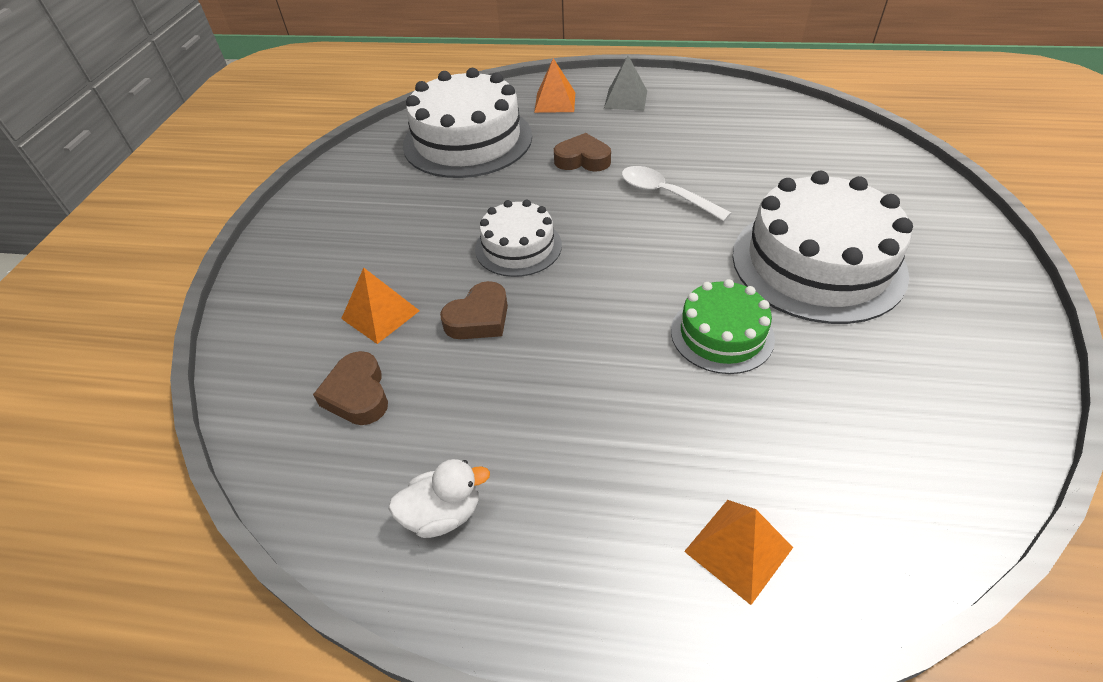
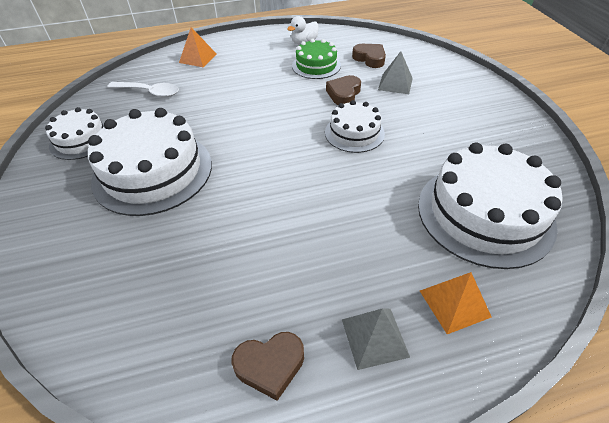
camera: 155 degrees right, 0 degrees up
orange pyramid [341,268,420,344] -> grey pyramid [378,51,413,94]
brown heart [554,133,611,172] -> brown heart moved to [231,332,304,401]
white spoon [622,166,732,221] -> white spoon moved to [108,82,179,97]
green cake [671,279,775,374] -> green cake moved to [292,39,341,79]
none -> white cake [45,107,104,160]

